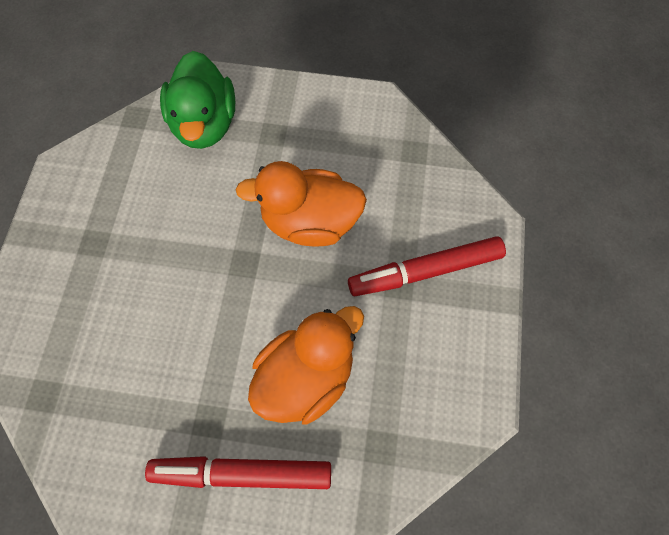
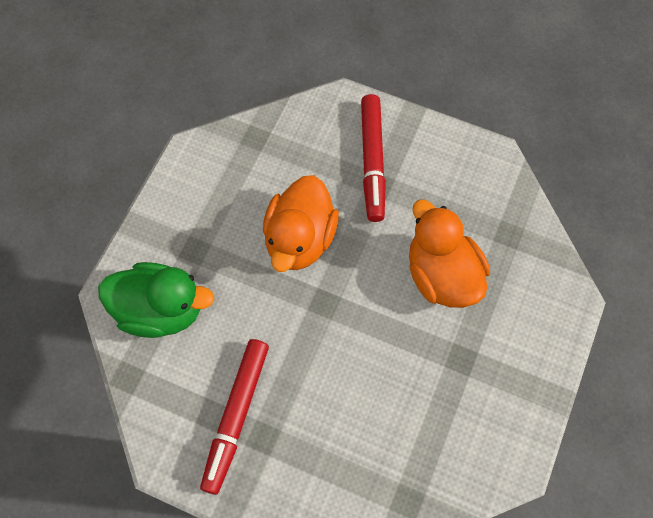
camera: 75 degrees left, 0 degrees up
red marker [145,456,331,489] -> red marker moved to [200,339,269,495]

